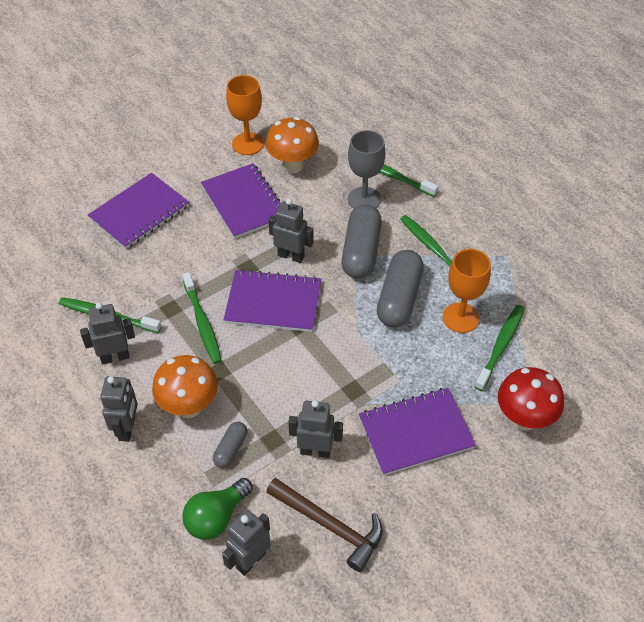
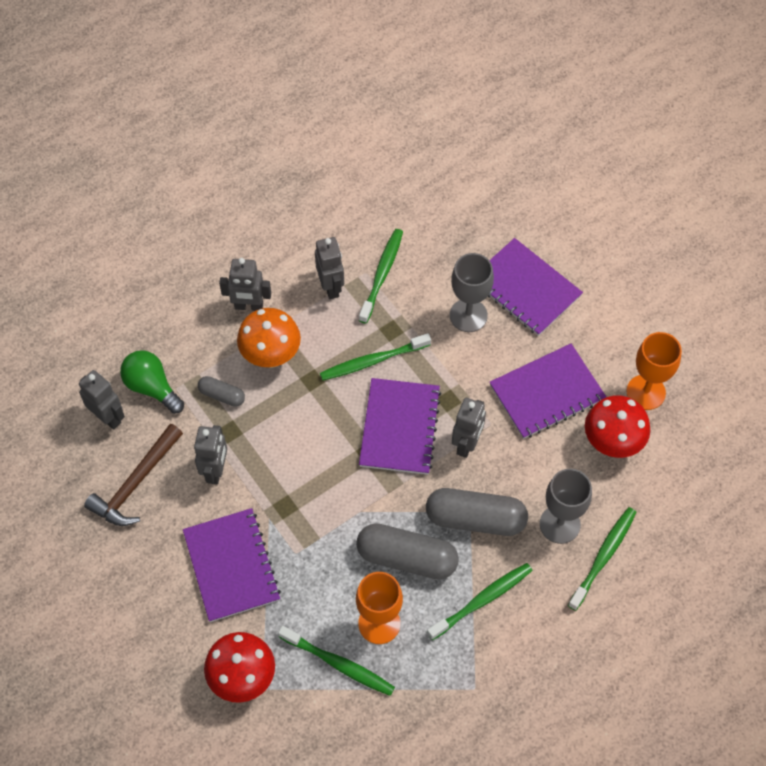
camera: 90 degrees right, 10 degrees up
orange mushroom [266,117,319,173] -> red mushroom [585,395,650,458]
none -> grey goblet [450,253,494,332]

